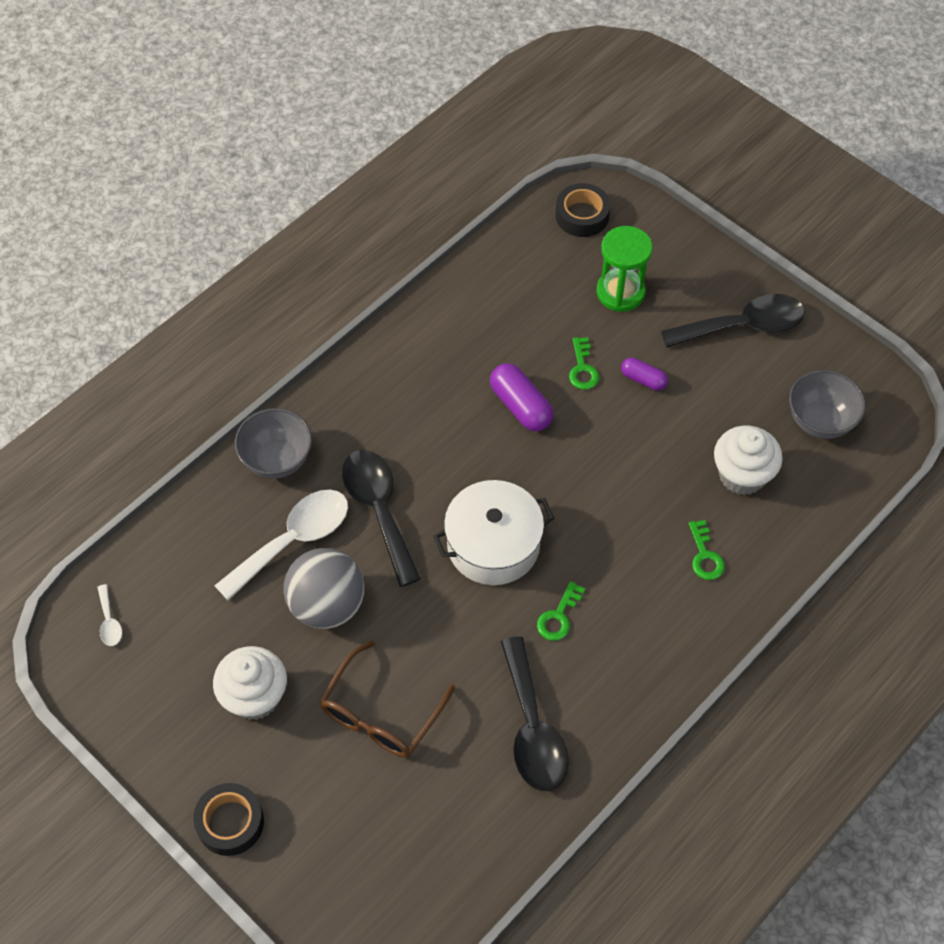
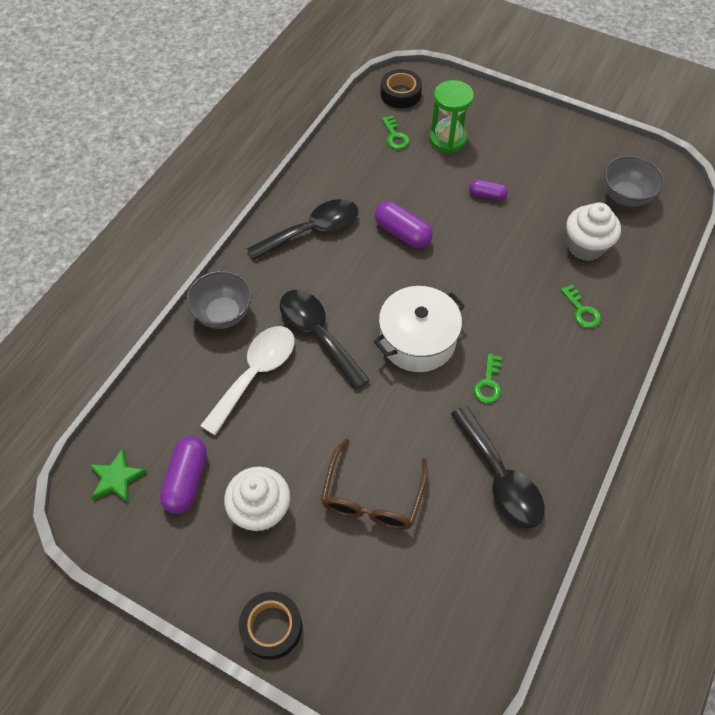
camera: 15 degrees left, 0 degrees up
white spoon [97,584,122,646] -> green star [90,448,147,503]
grey ball [284,548,364,629] -> none
green key [569,337,599,390] -> green key moved to [382,116,409,149]
black spoon [661,294,805,347] -> black spoon moved to [247,199,358,260]
none -> purple capsule [160,436,207,514]

